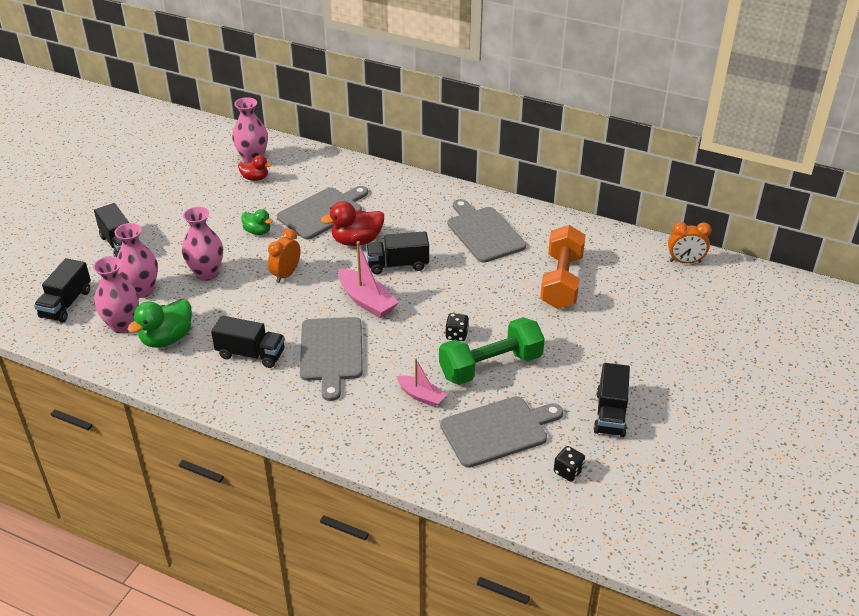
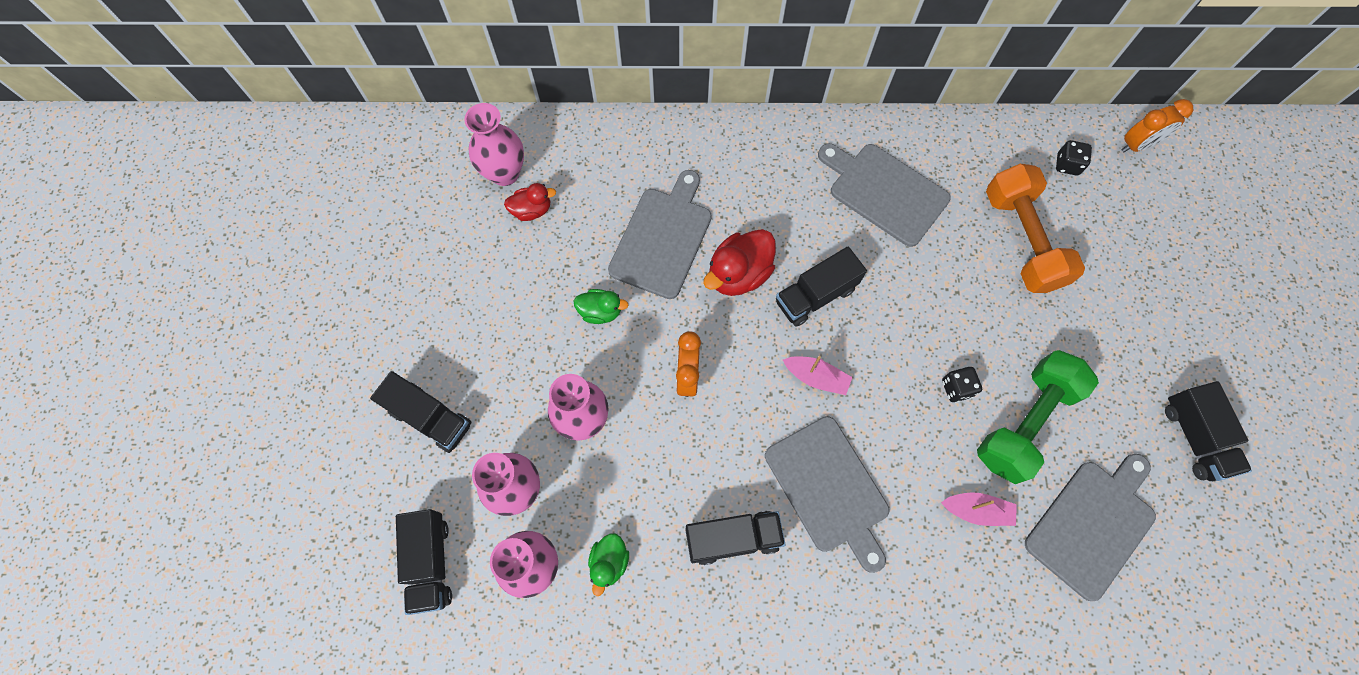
camera: 25 degrees left, 30 degrees up
green duck [128,299,192,348] -> green duck [588,533,629,596], size x0.60
pink boat [338,241,399,318] -> pink boat [783,356,853,395], size x0.63
black dice [554,446,585,482] -> black dice moved to [1056,140,1092,176]

